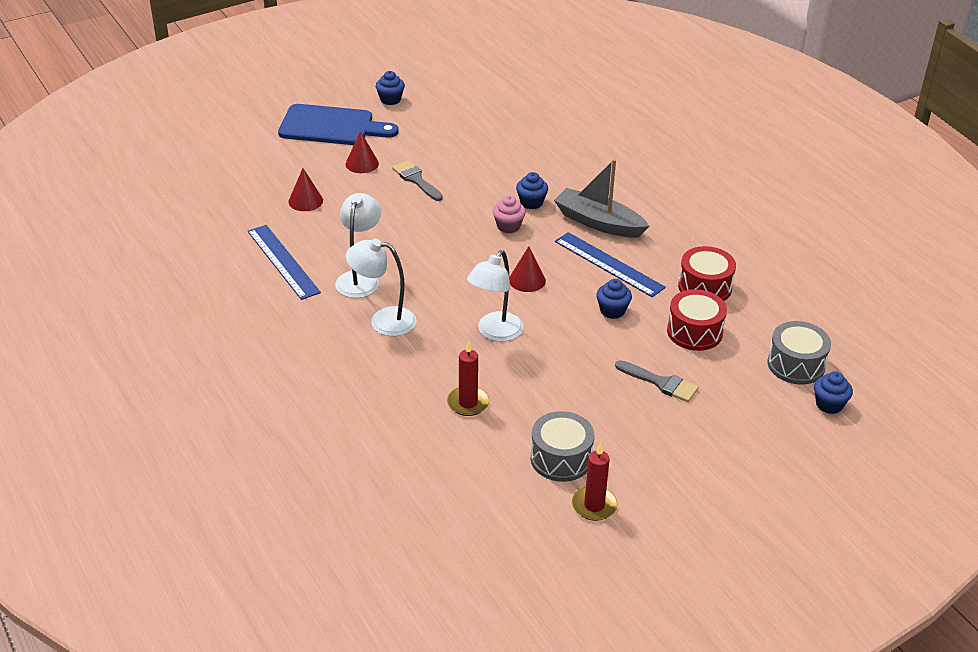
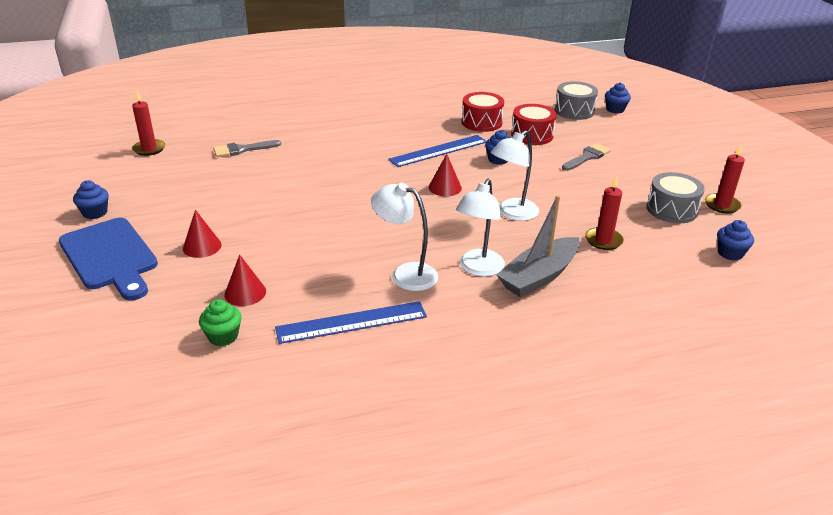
camera: 75 degrees left, 5 degrees down
blue cutting board [278,104,399,145] -> blue cutting board turned 120 degrees clockwise [59,218,158,300]
grey brush [392,160,443,201] -> grey brush moved to [213,140,281,157]
white lamp [467,250,523,342] -> white lamp turned 90 degrees clockwise [491,130,539,221]
pink cupcake [493,195,526,233] -> none
blue cupcake [516,172,548,209] -> blue cupcake moved to [717,220,754,261]
grey boat [554,159,649,238] -> grey boat moved to [497,195,580,297]
none -> red candle [132,92,165,156]
none -> green cupcake [199,299,242,346]

